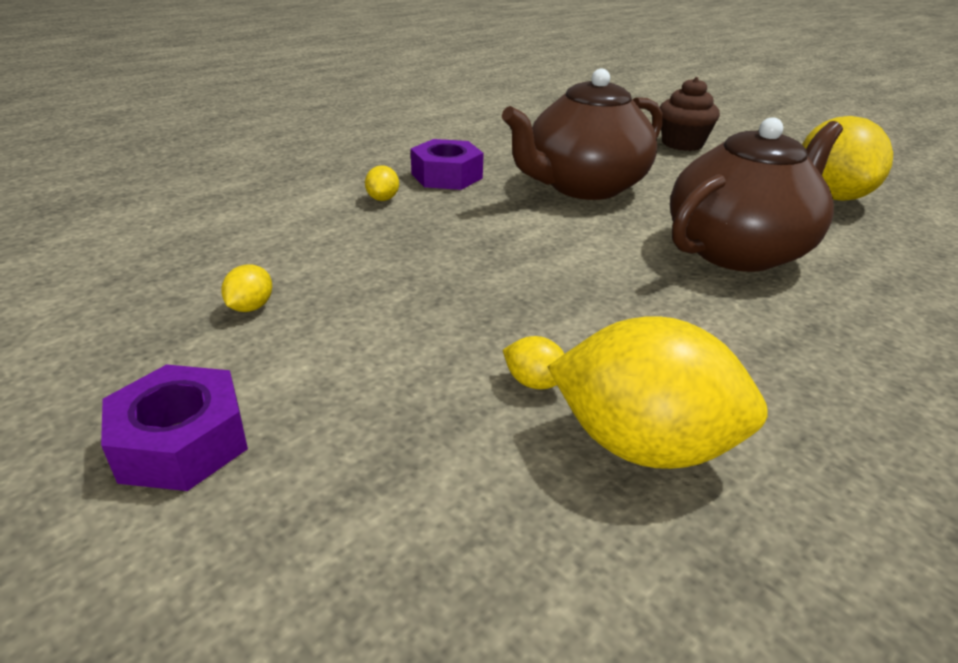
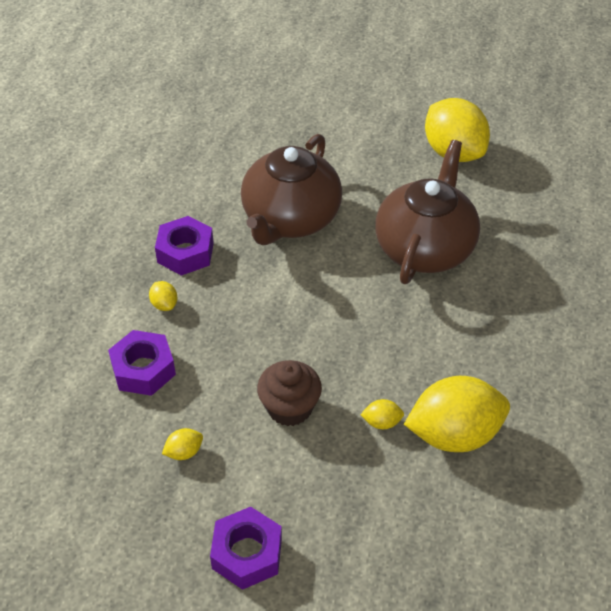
camera: 30 degrees left, 15 degrees up
yellow lemon [221,264,272,312] -> yellow lemon turned 75 degrees clockwise [162,428,203,460]
brown cupcake [660,77,720,151] -> brown cupcake moved to [257,360,322,426]
none -> purple nut [108,330,176,396]

